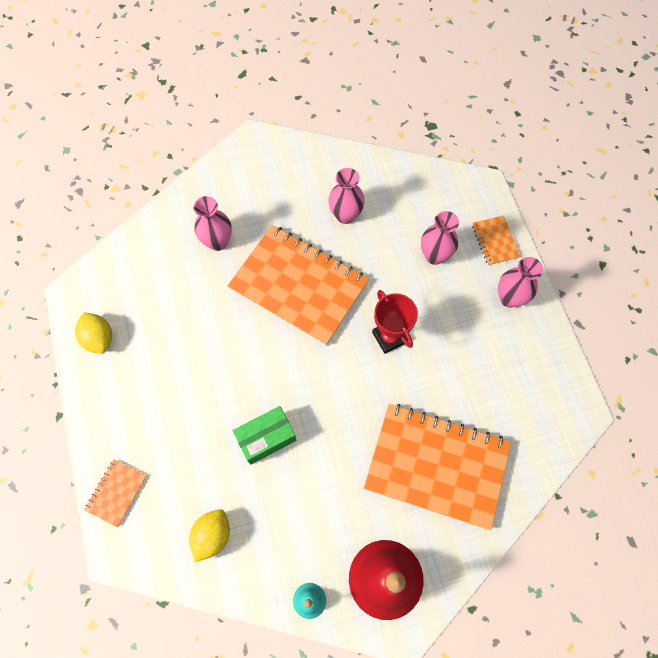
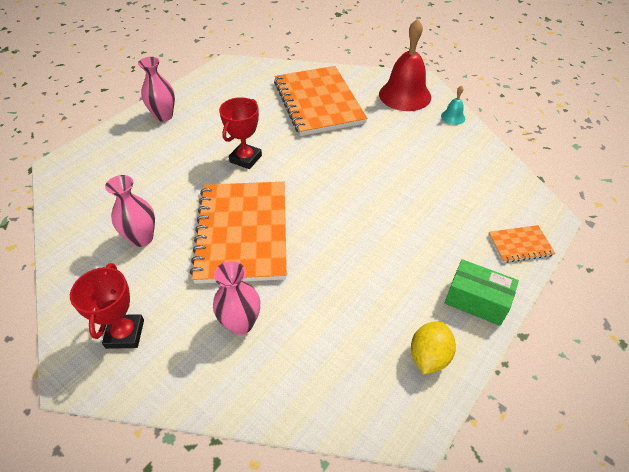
camera: 125 degrees left, 20 degrees down
yellow lemon [189,509,230,562] -> none
green box [233,406,297,465] -> green box moved to [445,259,519,326]
pink vase [421,211,459,265] -> none
orange notebook [472,215,520,265] -> none
none -> red trophy [70,263,144,349]

